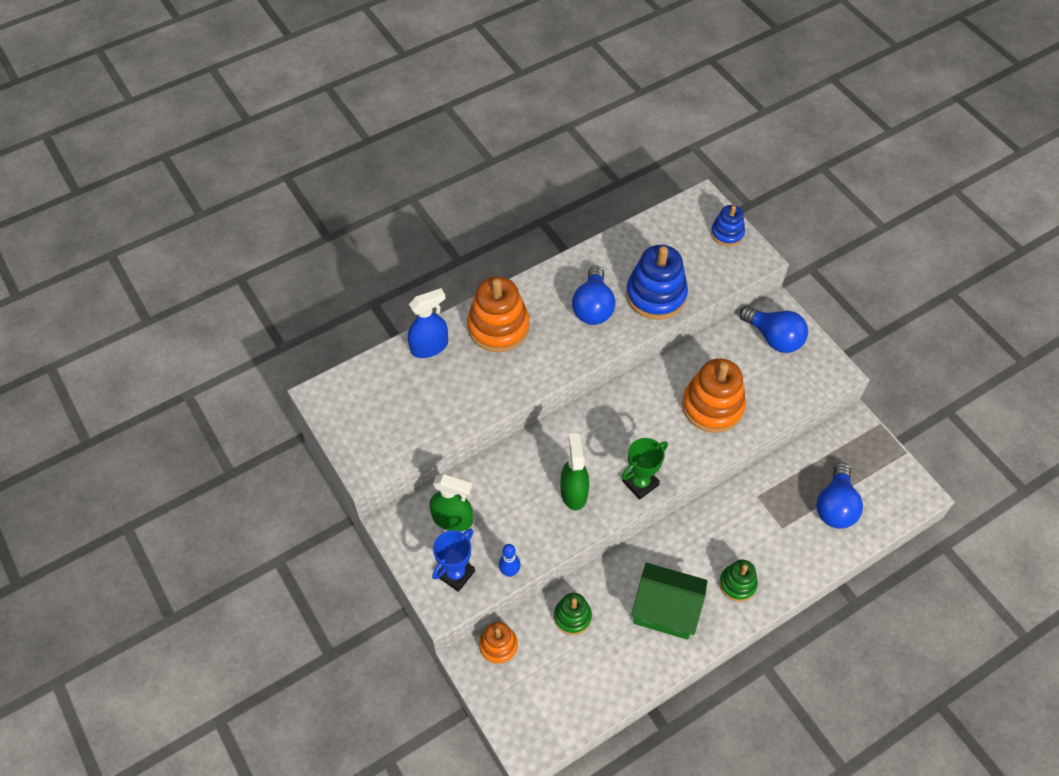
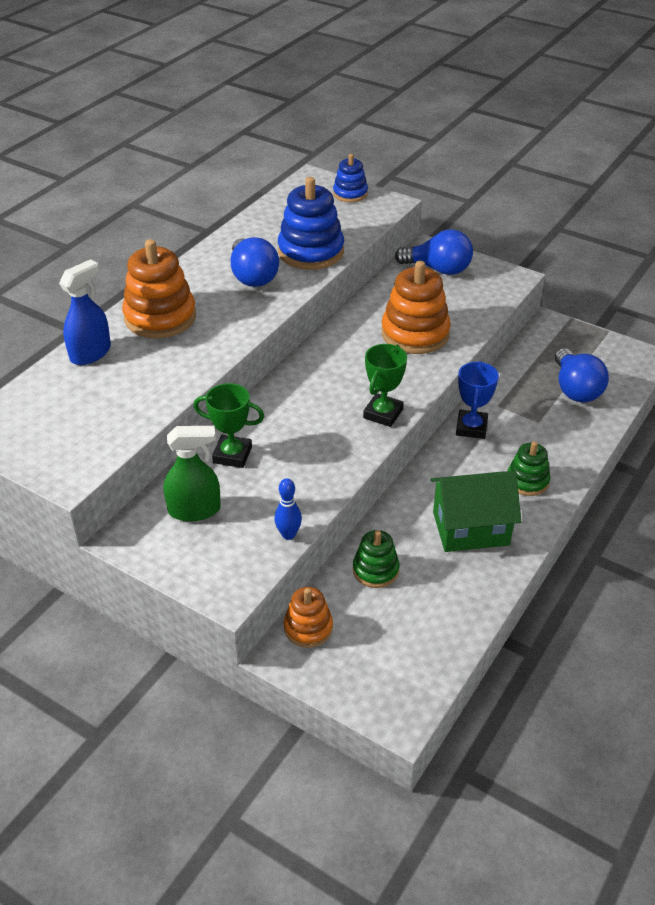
camera: 25 degrees left, 15 degrees down
blue trophy [432,528,475,592] -> blue trophy moved to [456,361,499,439]
green spray bottle [560,433,589,511] -> none
none -> green trophy [193,383,264,468]

